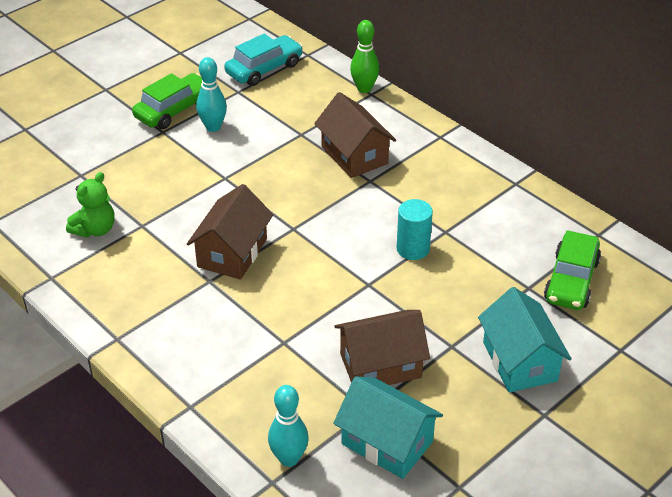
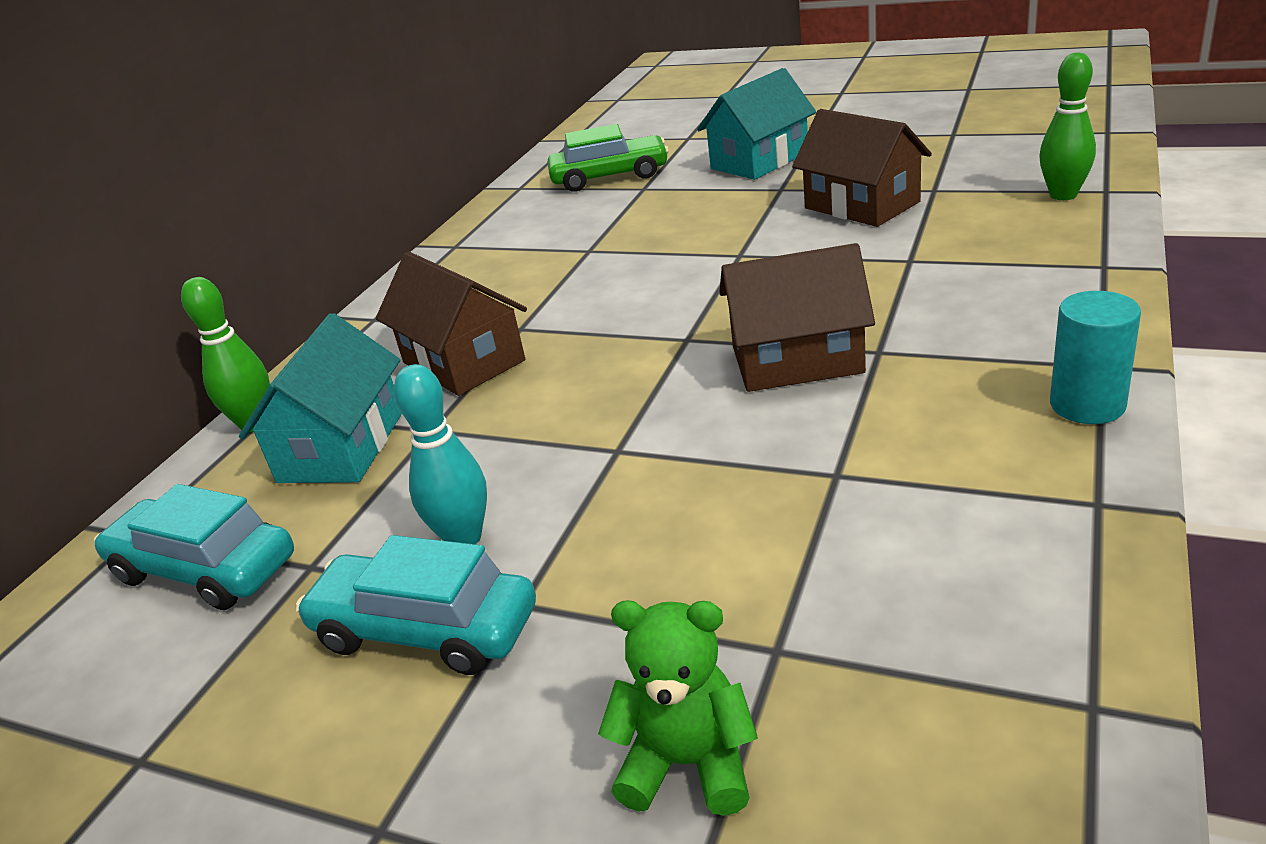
camera: 110 degrees left, 10 degrees down
green teddy bear [66,172,114,238] -> green teddy bear moved to [598,600,758,816]
green car [132,73,202,129] -> turquoise car [296,535,536,675]
turquoise bowling pin [268,385,309,467] -> green bowling pin [1039,53,1096,200]
brown house [314,92,396,178] -> brown house turned 75 degrees counterclockwise [376,251,527,396]
turquoise house [333,376,443,479] -> turquoise house moved to [239,313,402,483]
turquoise cylinder [397,199,433,260] -> turquoise cylinder moved to [1050,291,1141,424]

